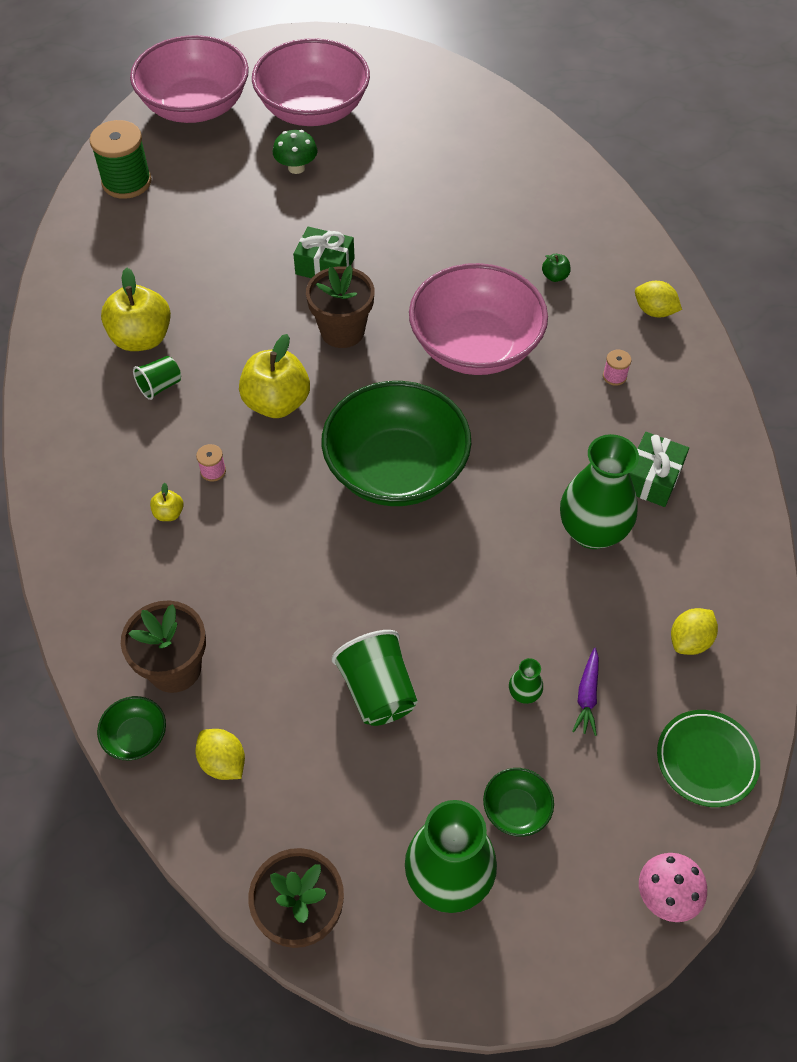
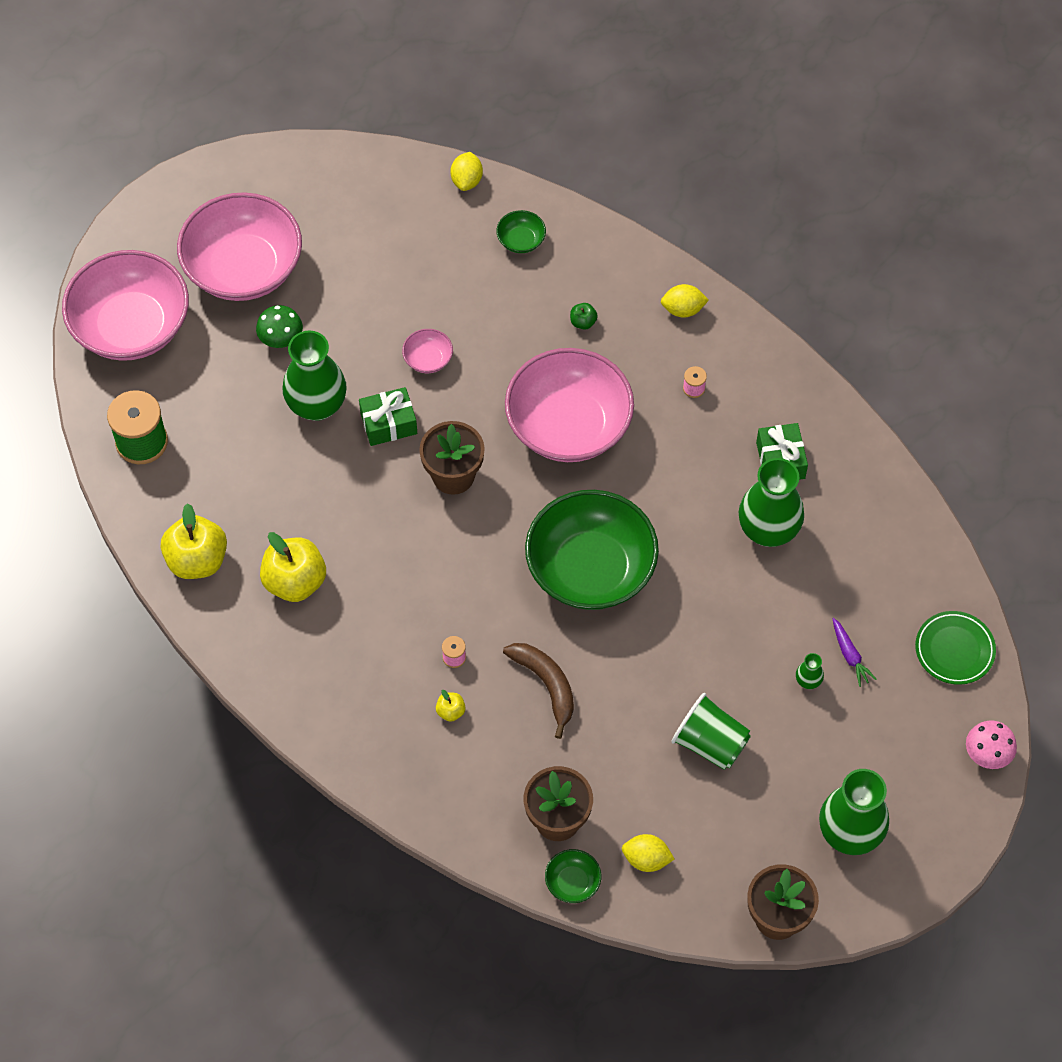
camera: 35 degrees left, 5 degrees up
green cup [133,356,181,400] -> none
yellow apple [239,334,310,418] -> yellow apple moved to [161,503,227,579]
green bowl [483,768,554,837] -> green bowl moved to [496,210,546,253]
yellow lemon [671,608,718,655] -> yellow lemon moved to [450,152,483,191]
none -> green vase [283,330,347,421]
none -> pink bowl [402,329,453,373]
none -> brown banana [503,643,574,739]

